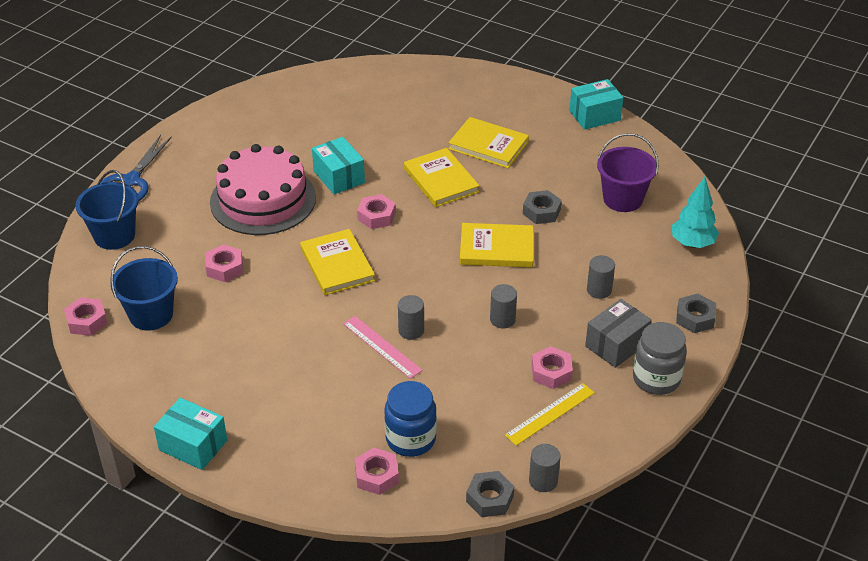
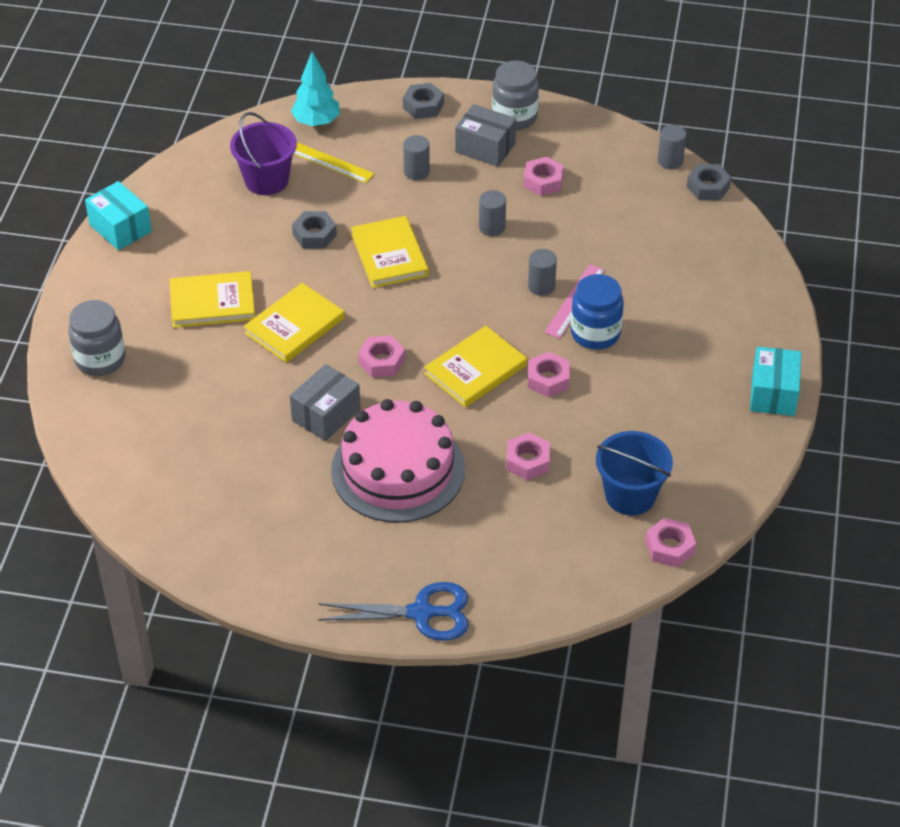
camera: 110 degrees left, 5 degrees up
blue bucket [76,170,139,250] -> none
turquoise box [312,137,365,195] -> grey box [290,364,361,441]
pink nut [354,448,399,495] -> pink nut moved to [528,352,570,397]
blue jar [384,381,437,457] -> blue jar moved to [571,274,624,350]
yellow book [448,117,529,168] -> yellow book turned 75 degrees clockwise [169,271,255,328]
yellow ruler [505,383,595,446] -> yellow ruler moved to [294,142,374,183]
none -> grey jar [68,300,125,376]

